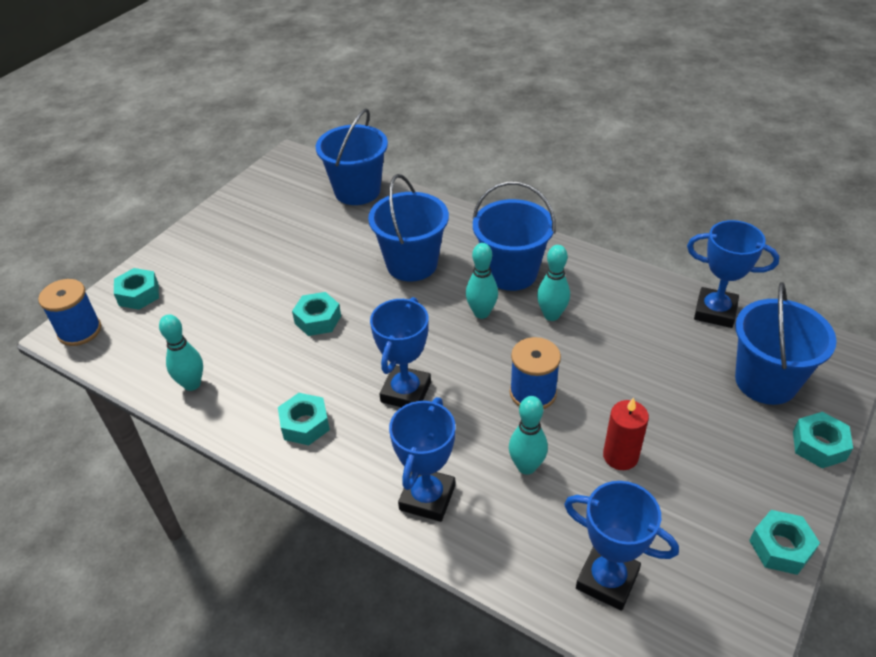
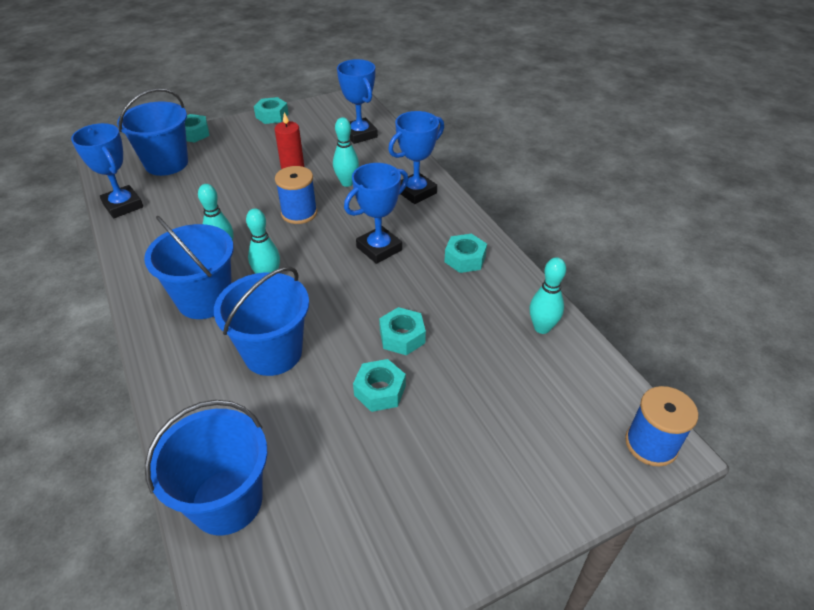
camera: 150 degrees left, 0 degrees up
turquoise nut [114,268,159,310] -> turquoise nut moved to [353,359,406,412]

